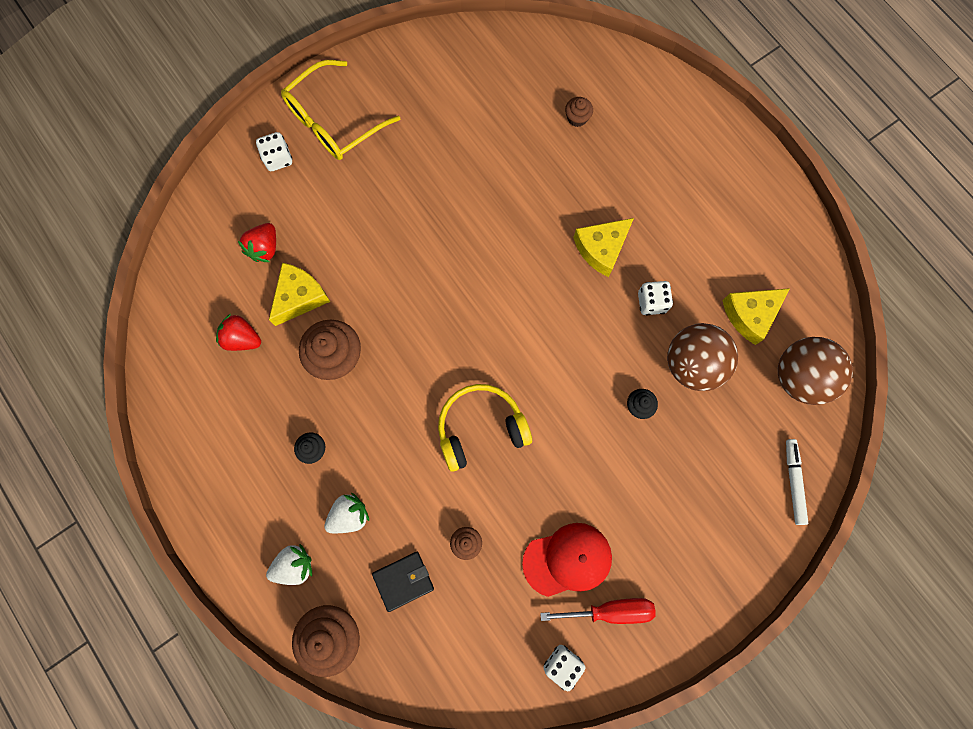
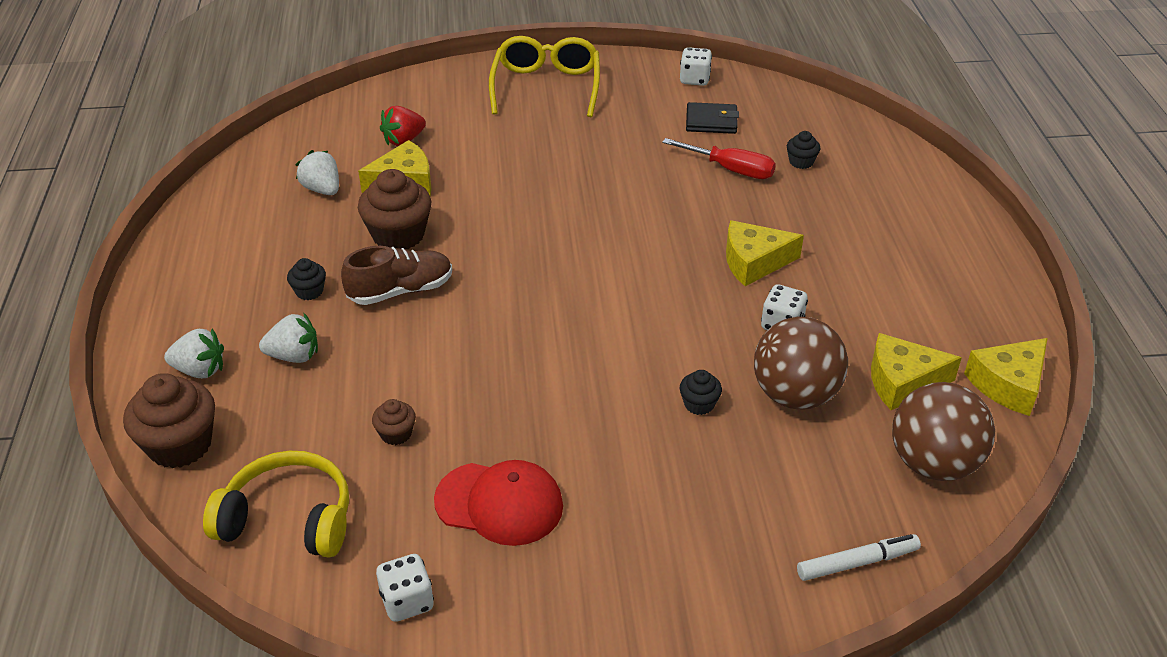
camera: 30 degrees right, 35 degrees down
red strawberry [216,314,261,351] -> white strawberry [295,150,339,195]
white dice [256,132,292,171] -> white dice moved to [680,47,712,86]
yellow glasses [281,60,400,160] -> yellow glasses turned 105 degrees clockwise [489,36,600,117]
black wallet [372,552,434,612] -> black wallet moved to [686,102,739,134]
yellow headphones [438,384,532,472] -> yellow headphones moved to [203,451,349,557]
red screwdriver [540,598,655,624] -> red screwdriver moved to [662,138,776,179]
brown cupcake [565,97,593,127] -> black cupcake [787,131,820,169]
white marker [786,439,808,525] -> white marker turned 45 degrees clockwise [797,534,921,581]
none -> brown shoe [341,246,452,305]
none -> yellow cheese [964,338,1048,416]

